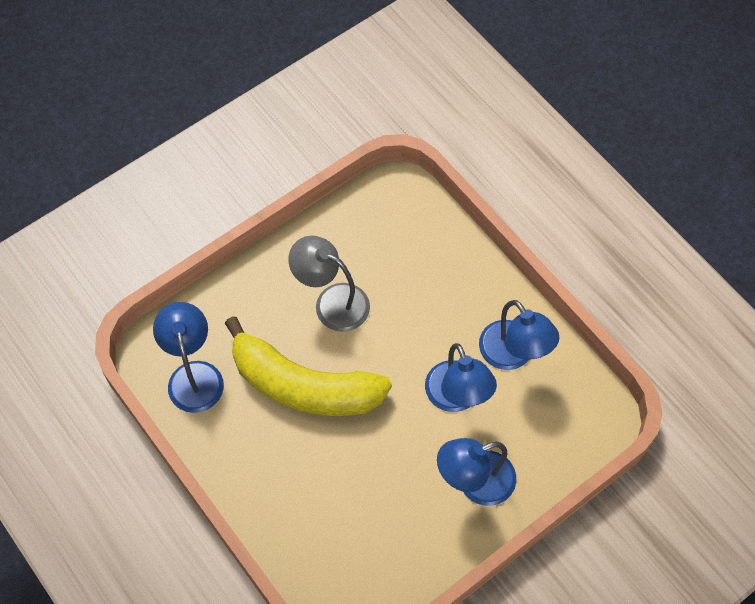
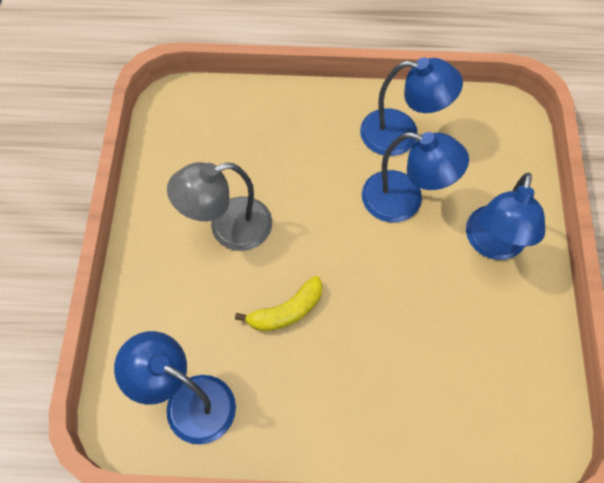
camera: 50 degrees left, 0 degrees up
yellow banana [225,316,392,416] -> yellow banana [235,276,323,331], size x0.45

